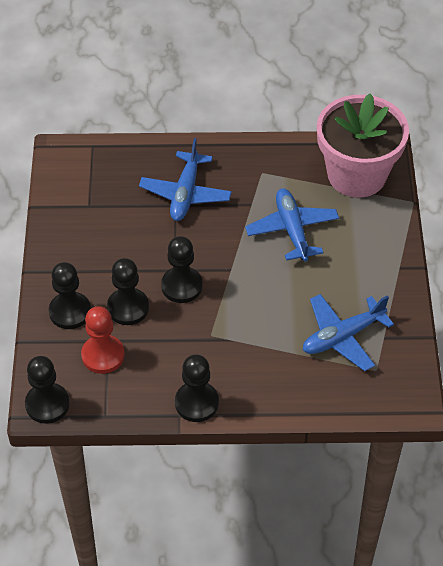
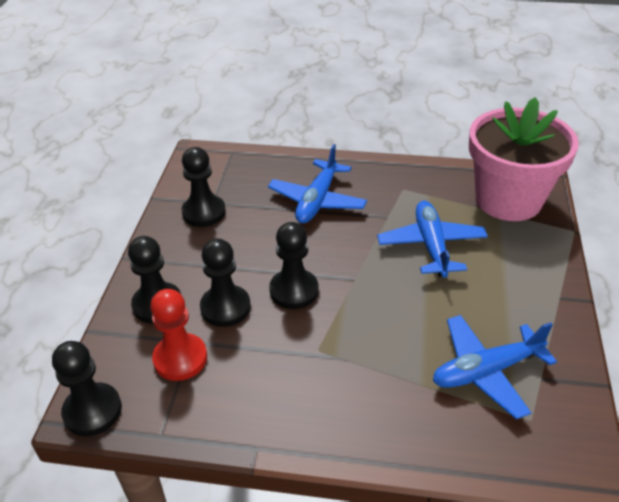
camera: 10 degrees right, 10 degrees down
black pawn [175,354,219,422] -> black pawn moved to [181,147,226,227]

